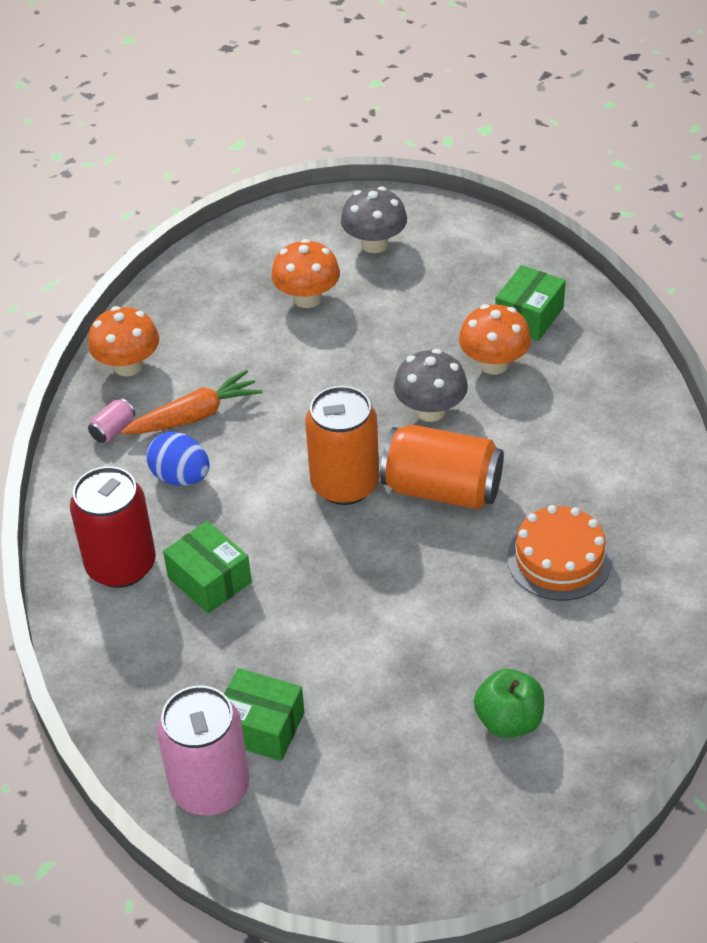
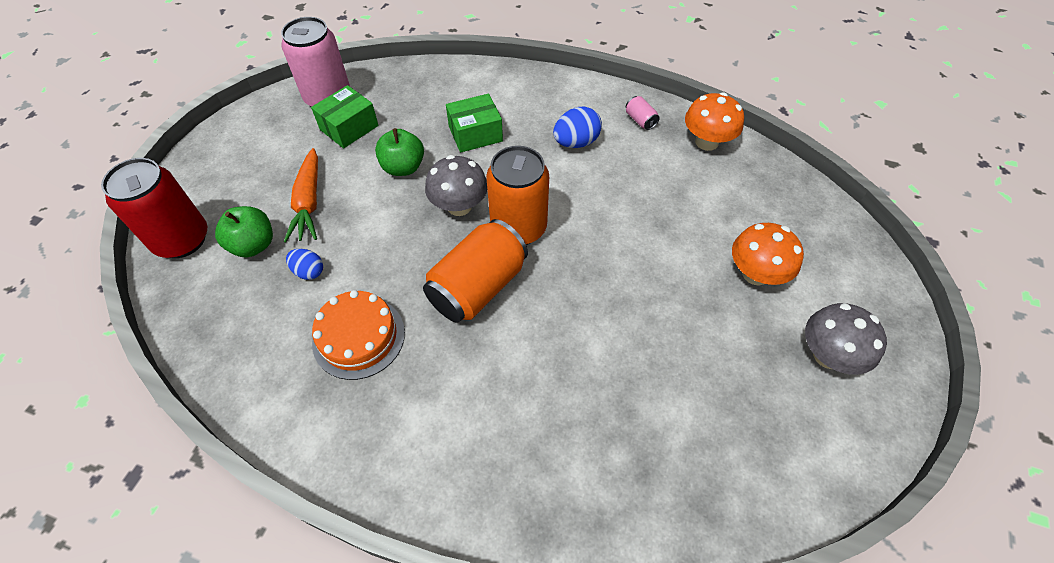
camera: 110 degrees right, 10 degrees up
red can [70,466,156,588] -> red can moved to [101,158,207,258]
orange carrot [121,370,262,434] -> orange carrot moved to [284,148,318,243]
grey mushroom [394,349,468,422] -> grey mushroom moved to [425,155,487,216]
orange mushroom [459,304,531,375] -> none
green box [495,265,566,341] -> none
none -> blue egg [286,249,323,280]
none -> green apple [375,128,424,176]

